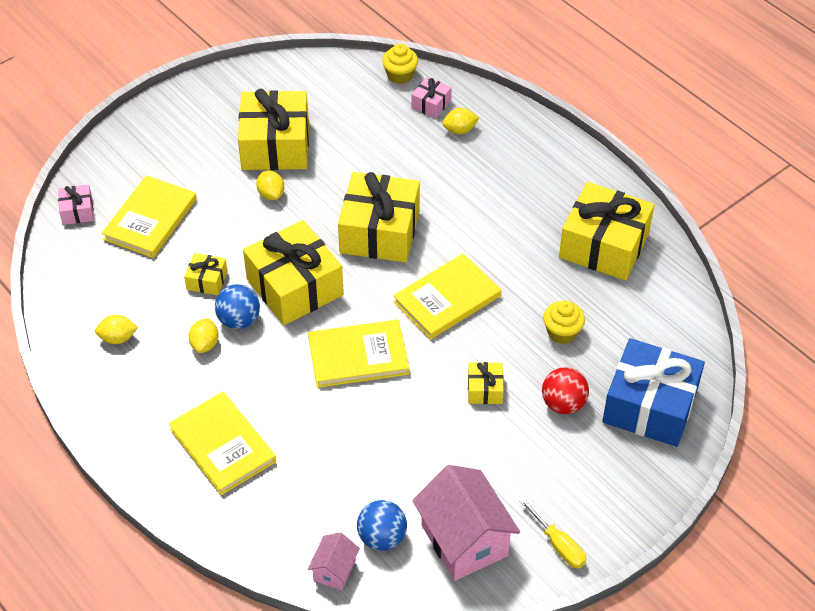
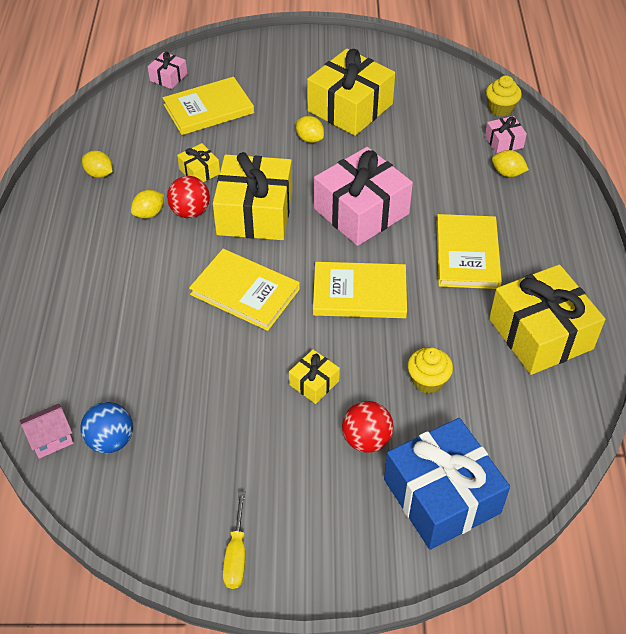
camera: 40 degrees right, 0 degrees up
yellow book [169,392,276,495] -> yellow book moved to [436,214,502,289]
blue ball [215,284,260,329] -> red ball [167,176,210,218]
yellow lemon [256,171,284,200] -> yellow lemon turned 60 degrees counterclockwise [296,116,324,143]
yellow gift [338,172,420,262] -> pink gift [314,147,413,246]
pink house [412,465,520,581] -> none

